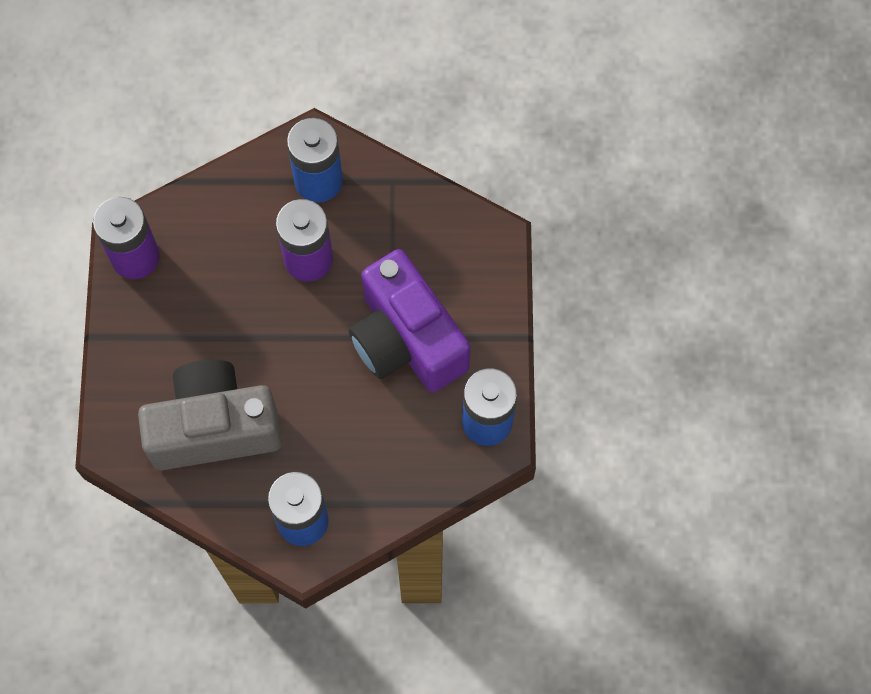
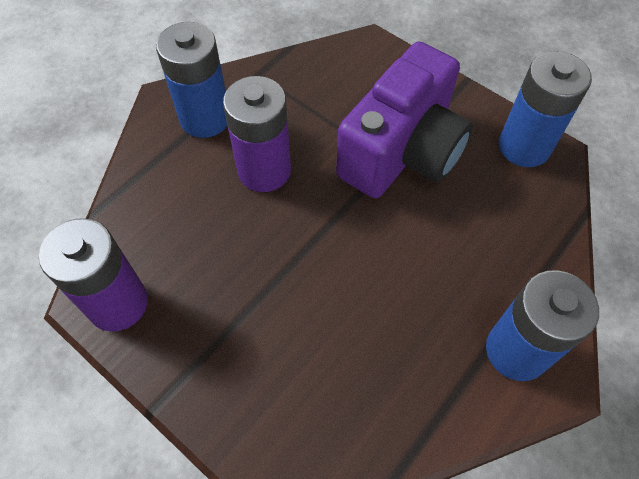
camera: 50 degrees left, 10 degrees down
grey camera [138,359,282,470] -> none
purple camera [348,249,471,392] -> purple camera turned 60 degrees counterclockwise [336,42,473,198]

